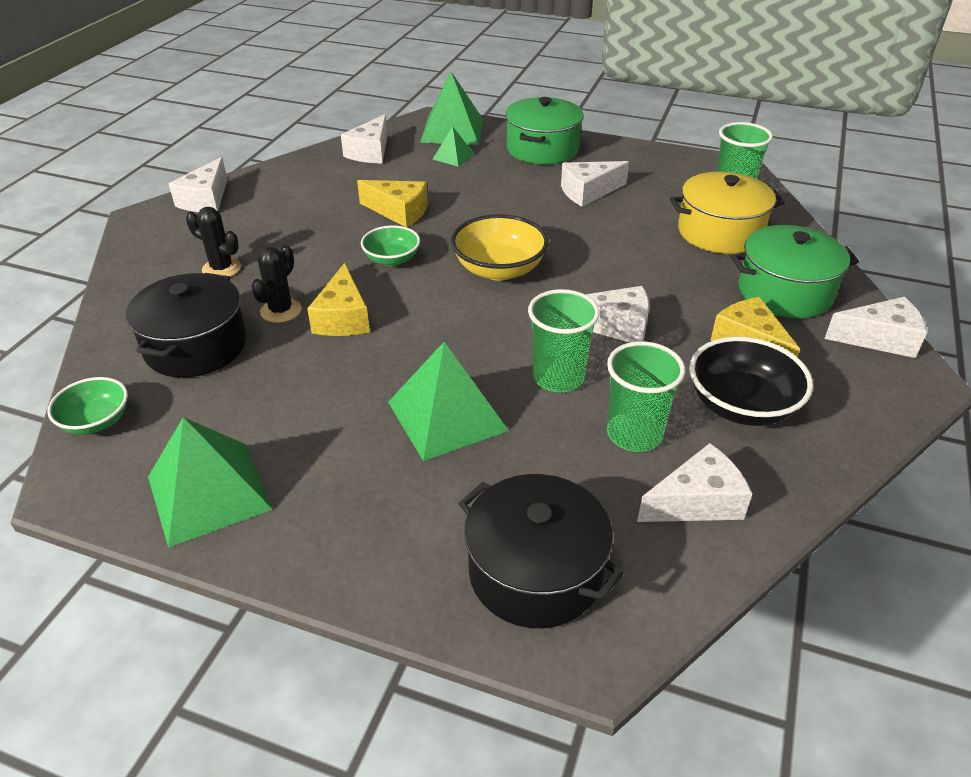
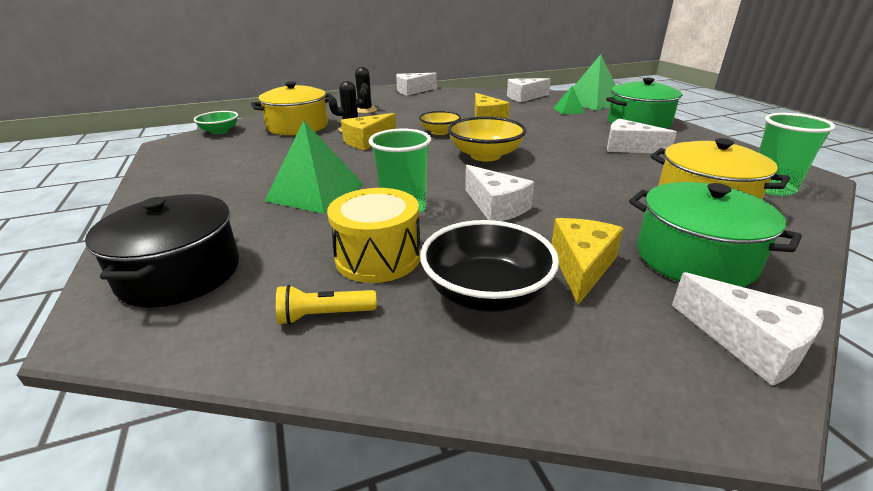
camera: 50 degrees right, 10 degrees down
black pot [126,273,247,378] -> yellow pot [251,82,334,135]
green pyramid [148,417,273,548] -> none
green bowl [361,225,420,266] -> yellow bowl [419,111,461,135]
green cup [607,341,685,452] -> yellow drum [327,188,421,283]
white cheese [637,443,752,522] -> yellow flashlight [276,285,376,325]

